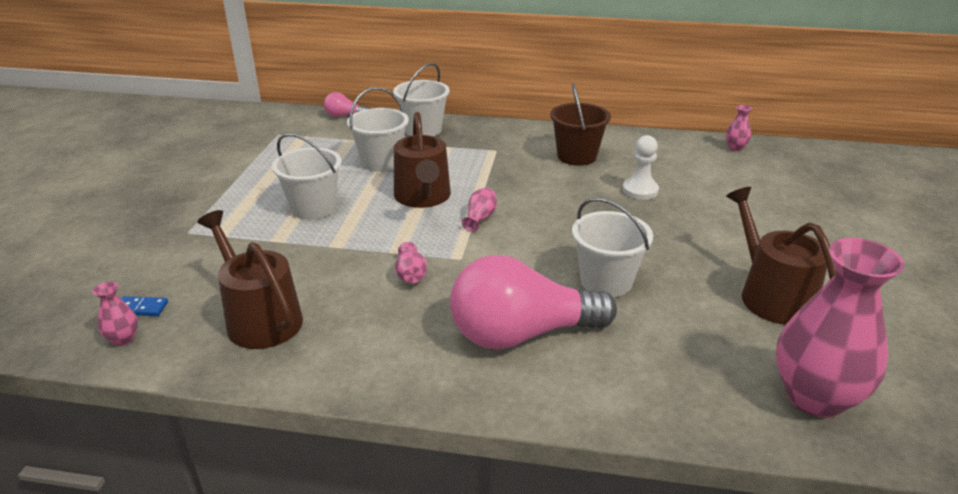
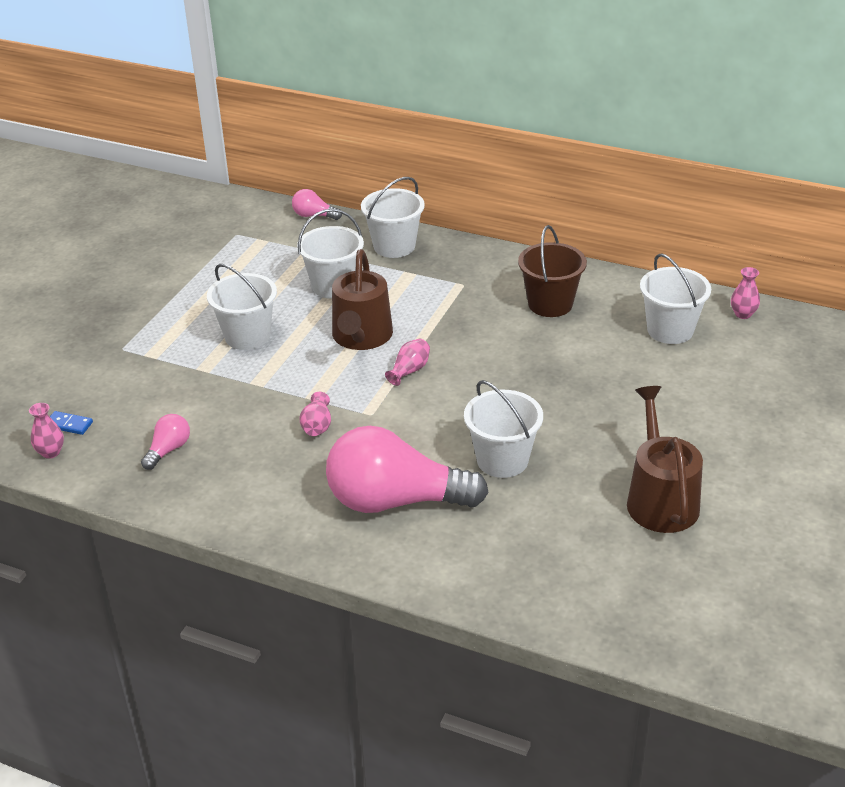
camera: 15 degrees right, 5 degrees up
brown watering can [197,210,303,349] -> pink light bulb [141,414,190,470]
white pawn [623,135,659,200] -> none
pink vase [776,238,905,418] -> none
none -> white bucket [640,253,711,344]

